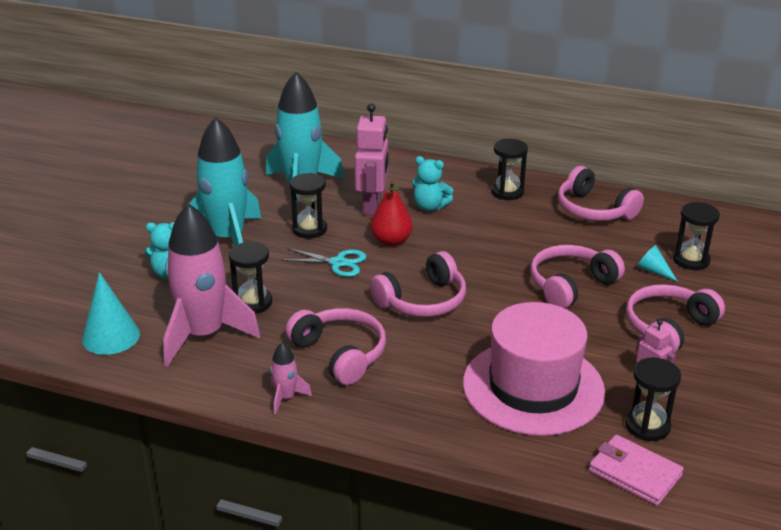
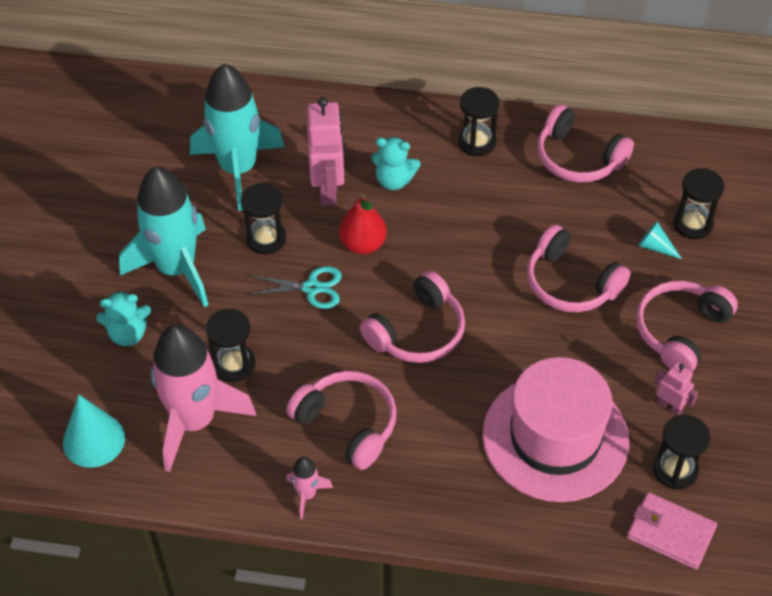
camera: 10 degrees left, 20 degrees up
pink headphones [530,245,625,309] -> pink headphones turned 90 degrees counterclockwise [527,224,631,312]

